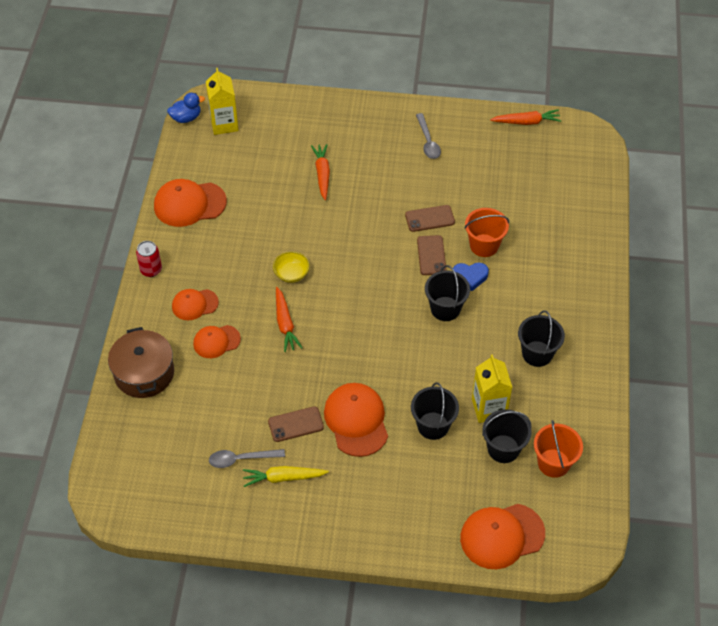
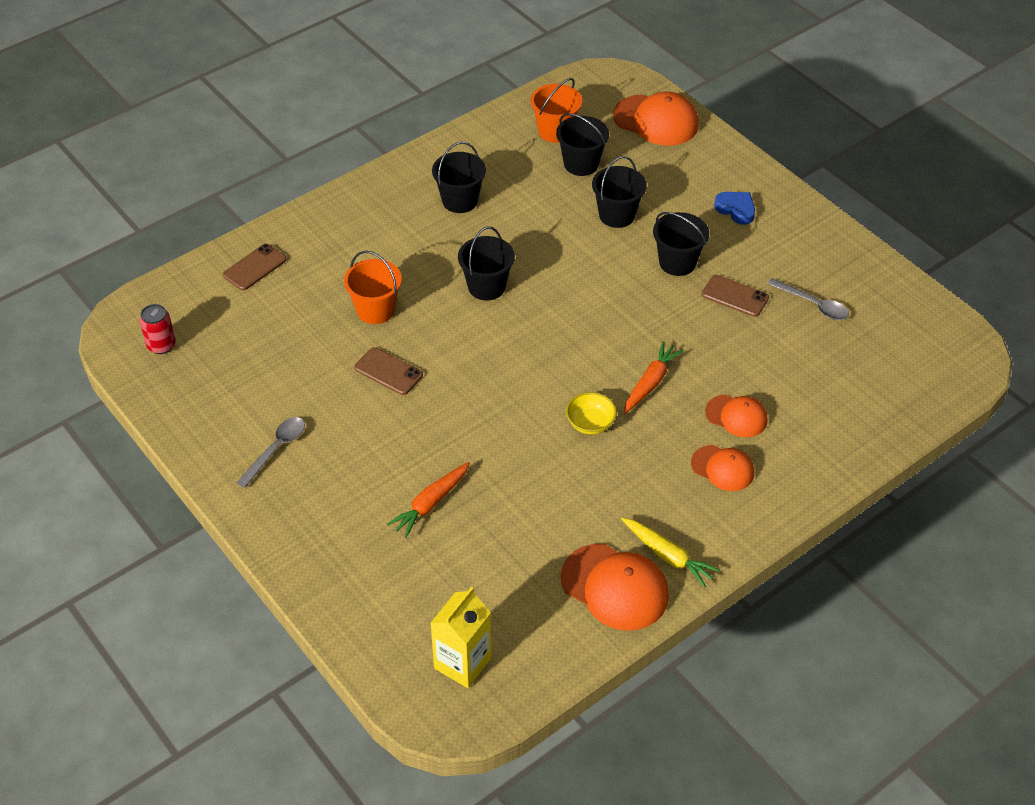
camera: 135 degrees left, 5 degrees down
brown pot [108,327,174,398] -> none
red can [136,241,162,277] -> red can moved to [140,304,176,354]
blue duck [167,93,205,123] -> none
yellow carrot [243,466,329,487] -> yellow carrot moved to [621,518,720,588]
orange cap [324,383,388,457] -> black bucket [653,212,709,276]
brown phone [417,235,447,275] -> brown phone moved to [223,244,287,290]
blue heart [453,263,489,291] -> blue heart moved to [714,192,755,225]
yellow carton [472,354,512,423] -> none
orange carrot [490,109,561,125] -> none

